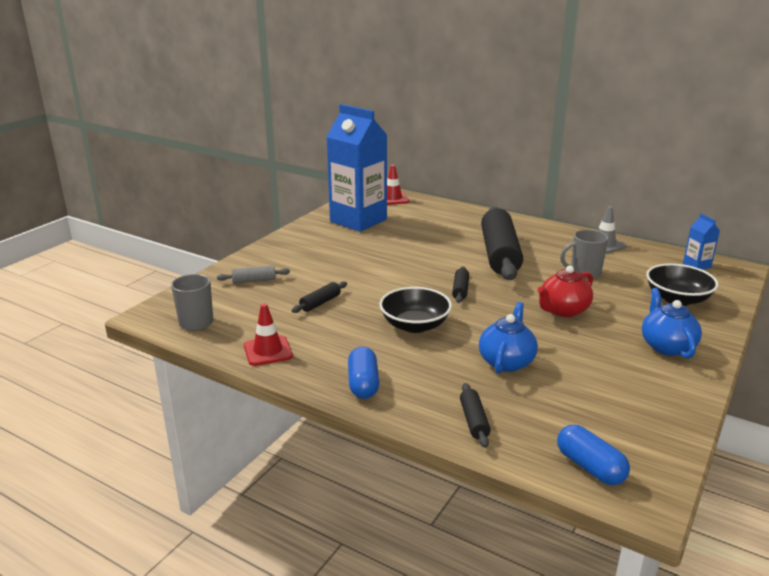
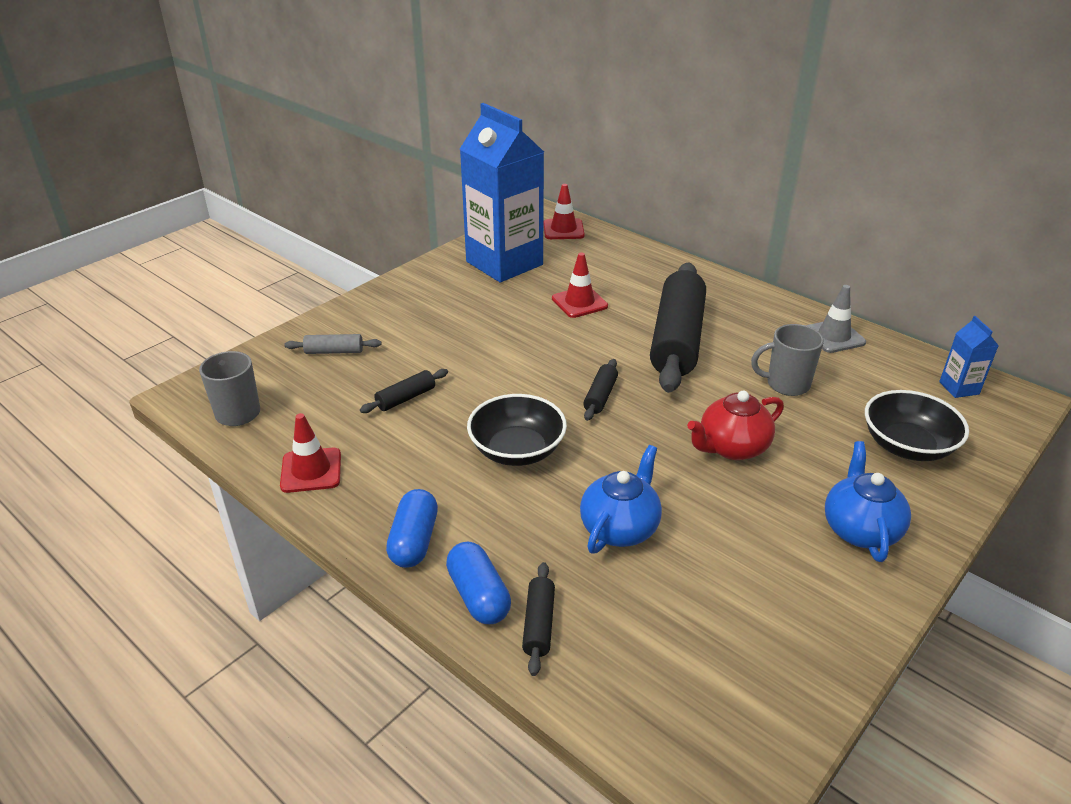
camera: 10 degrees right, 10 degrees up
blue capsule [557,425,630,485] -> blue capsule moved to [446,542,511,624]
none -> red traffic cone [552,252,608,318]

